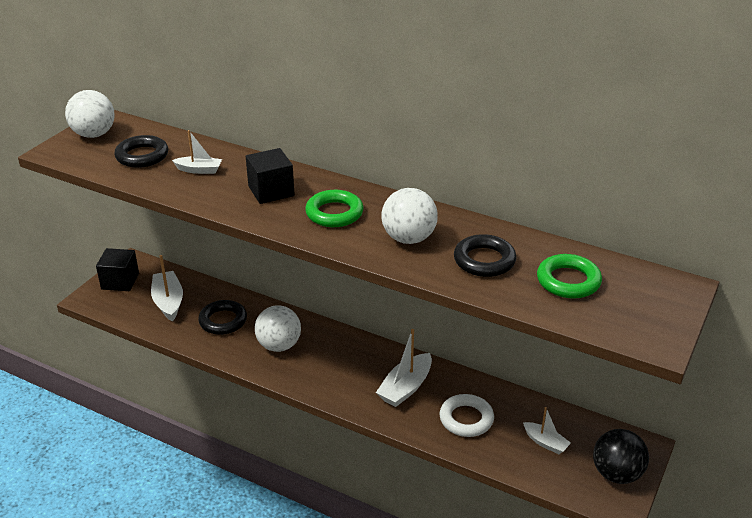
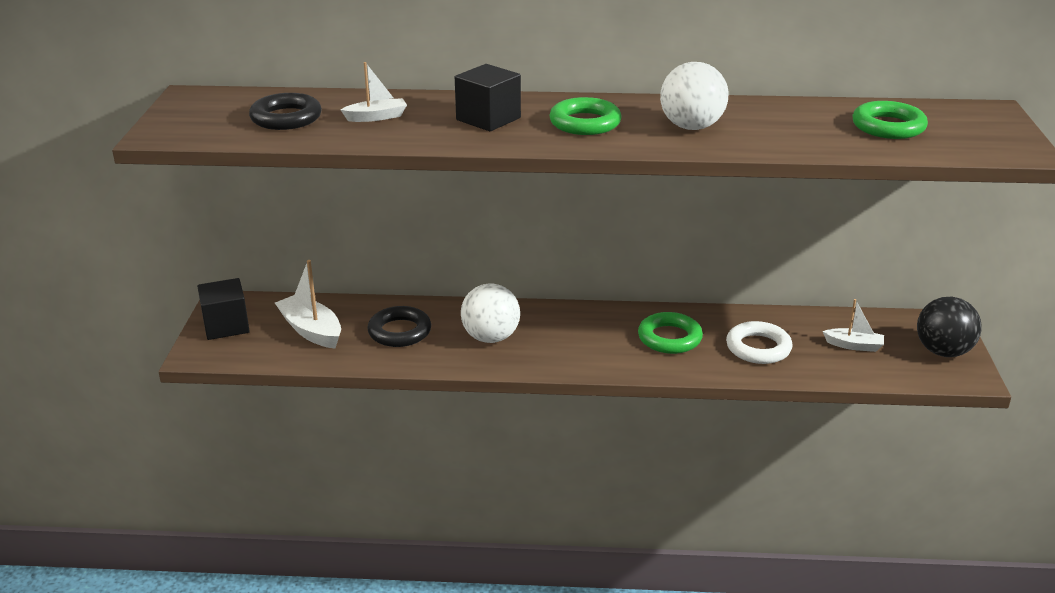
camera: 25 degrees left, 5 degrees down
white ball [65,90,115,138] -> none
white boat [376,329,432,407] -> green ring [638,312,703,354]
black ring [454,234,516,277] -> none

